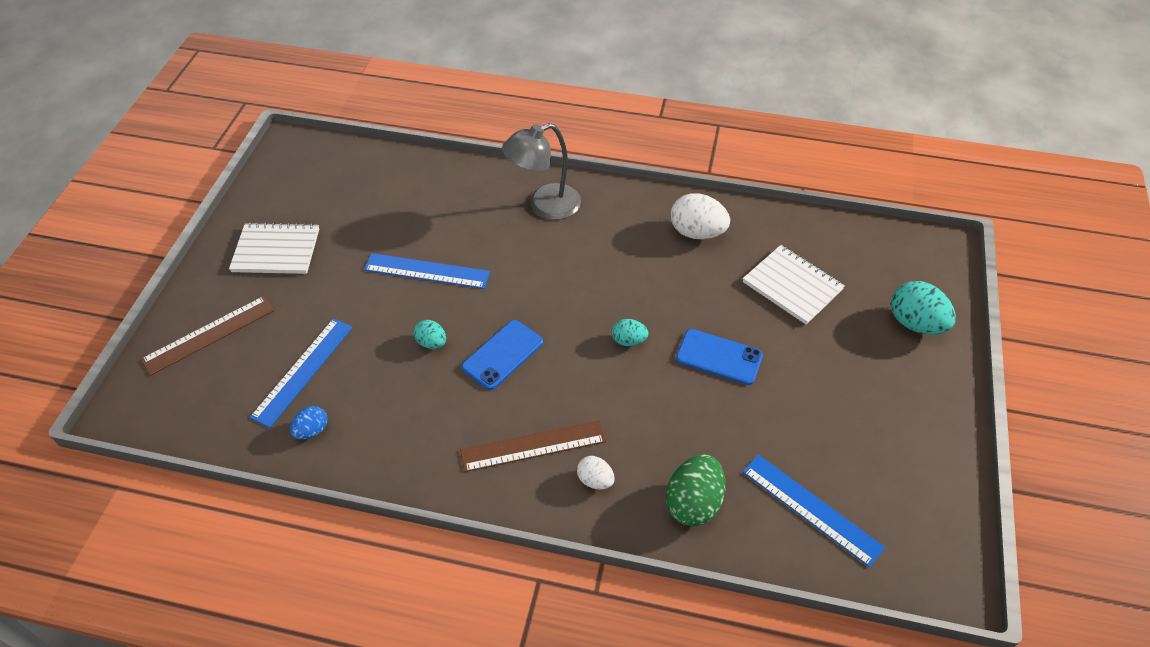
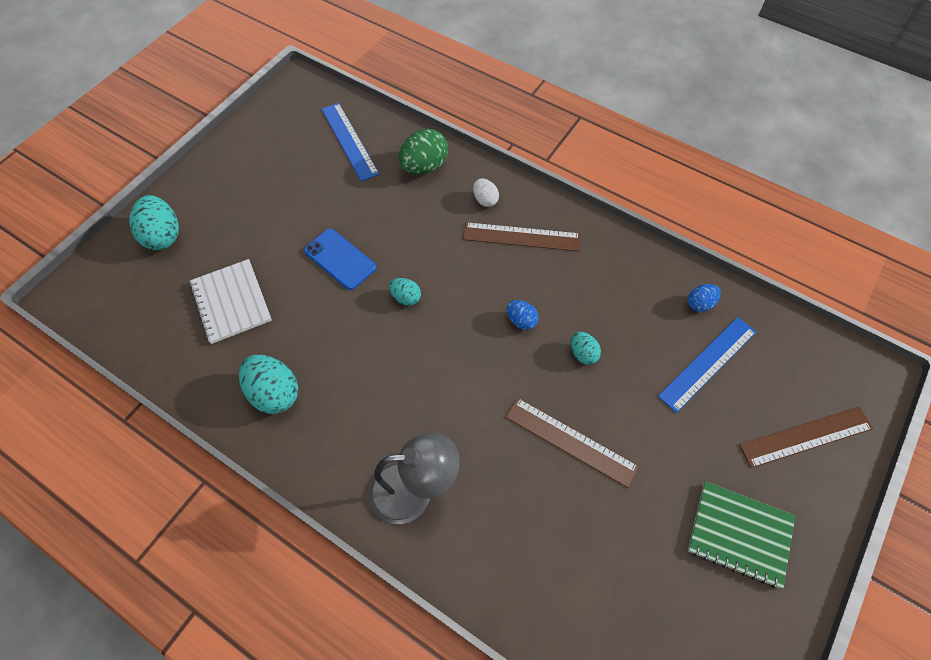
camera: 160 degrees left, 10 degrees up
white notebook [229,222,319,274] -> green notebook [688,481,795,588]
blue ruler [364,253,490,289] -> brown ruler [505,398,639,488]
blue phone [462,320,543,390] -> blue egg [507,300,539,330]
white egg [671,193,730,239] -> turquoise egg [239,355,298,414]

